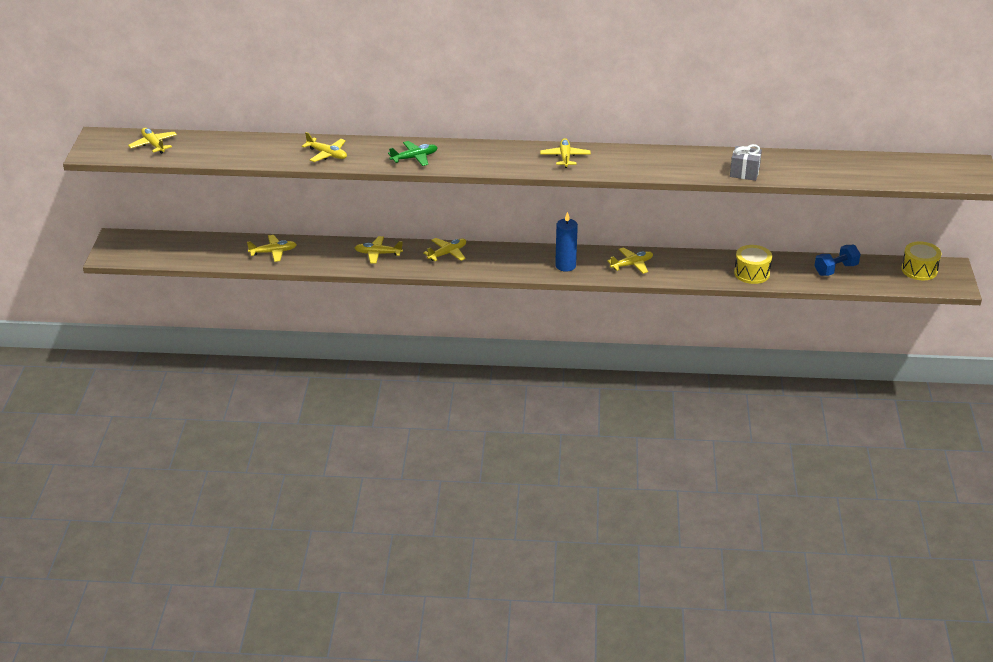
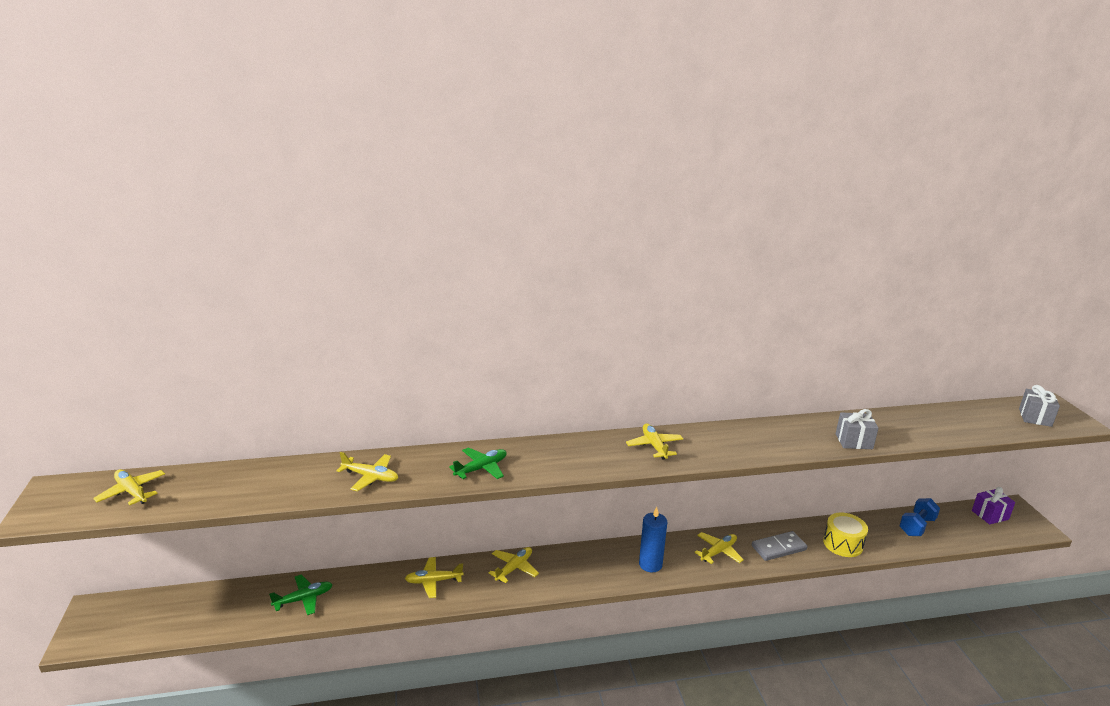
camera: 15 degrees left, 10 degrees down
yellow plane [247,235,297,262] -> green plane [269,574,333,615]
yellow drum [902,241,941,280] -> purple gift [972,487,1015,524]
none -> grey domino [752,531,807,561]
none -> grey gift [1019,385,1060,427]

